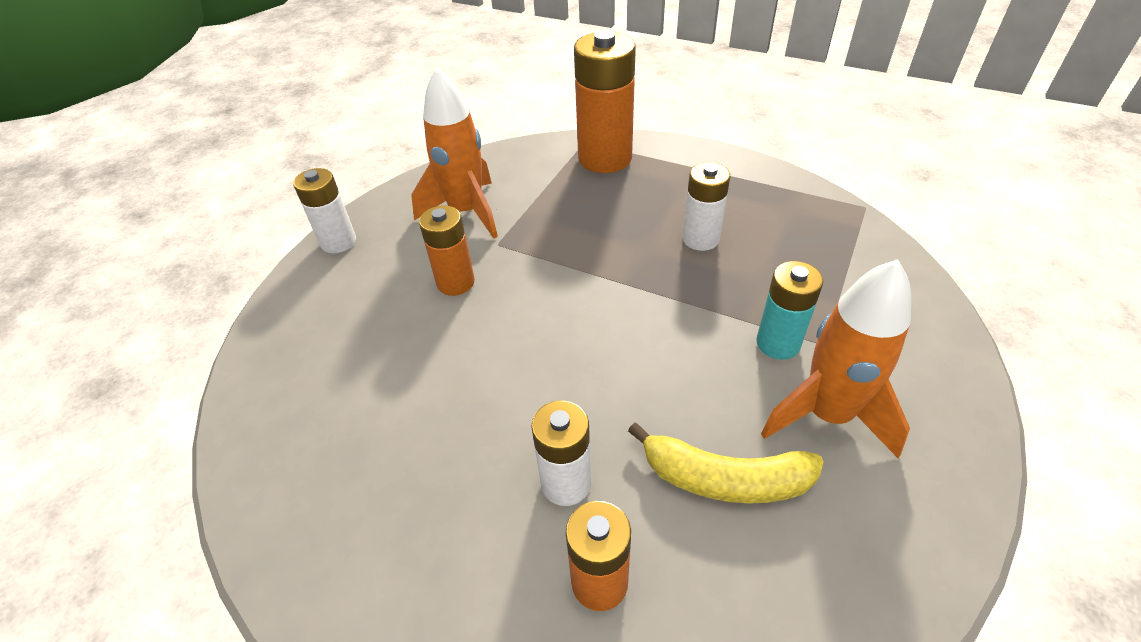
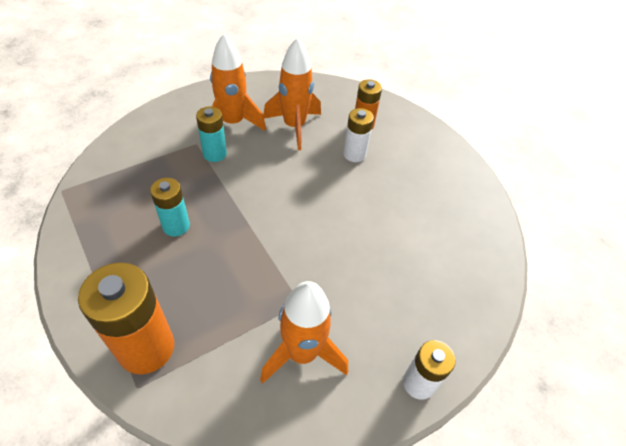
camera: 155 degrees left, 5 degrees up
orange battery [419,206,475,296] -> none
yellow banana [628,423,824,504] -> orange rocket [263,38,321,150]
white battery [683,162,730,251] -> turquoise battery [150,178,190,236]

